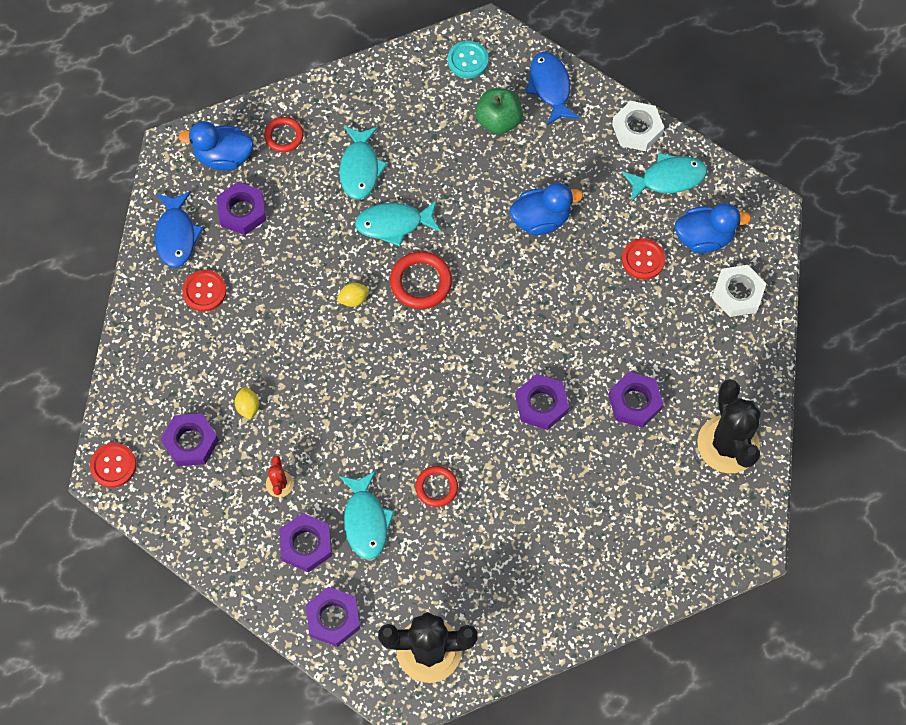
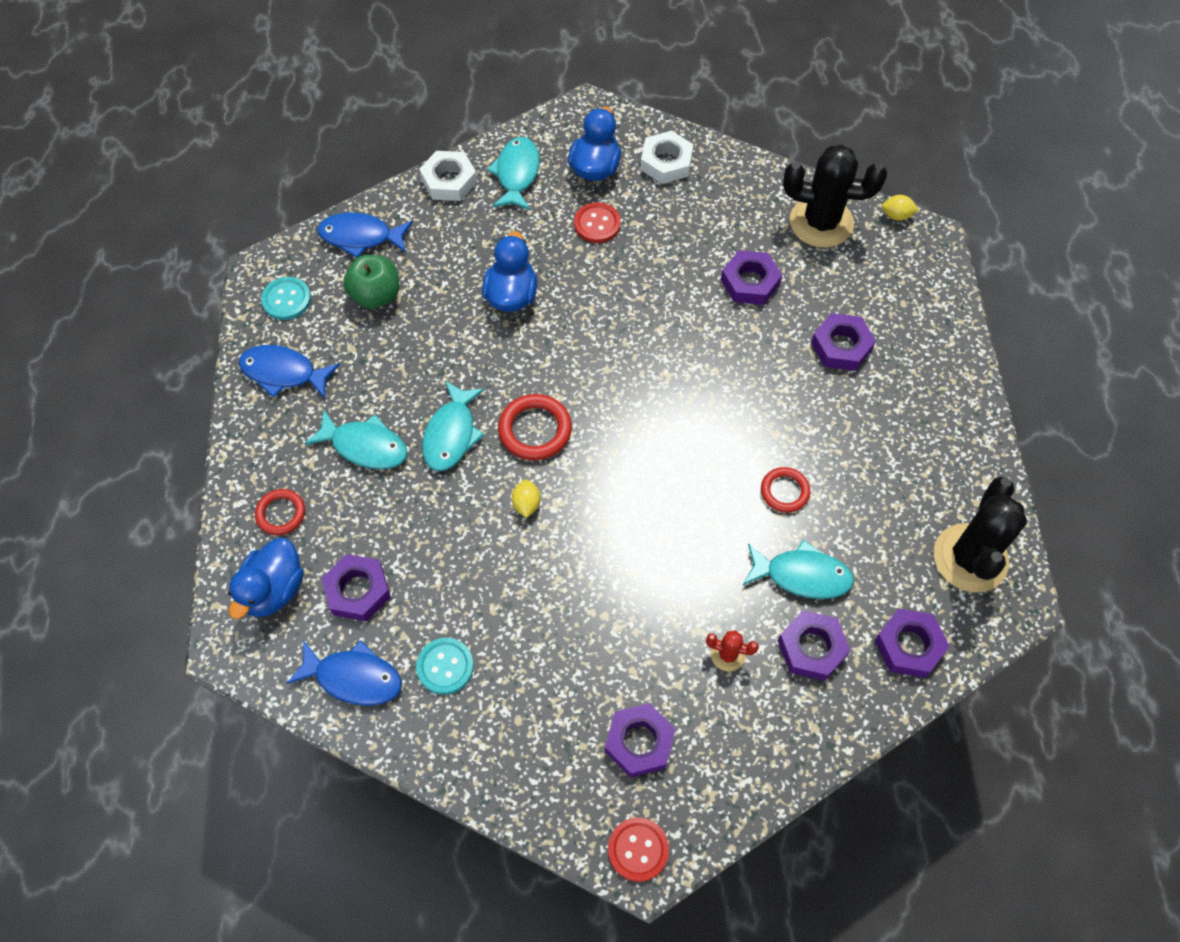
camera: 70 degrees left, 5 degrees down
red button [182,270,226,312] -> turquoise button [416,638,474,695]
yellow lemon [235,387,259,420] -> yellow lemon moved to [882,195,919,221]
purple nut [516,374,569,430] -> purple nut moved to [811,313,876,371]
none -> blue fish [239,345,340,398]

